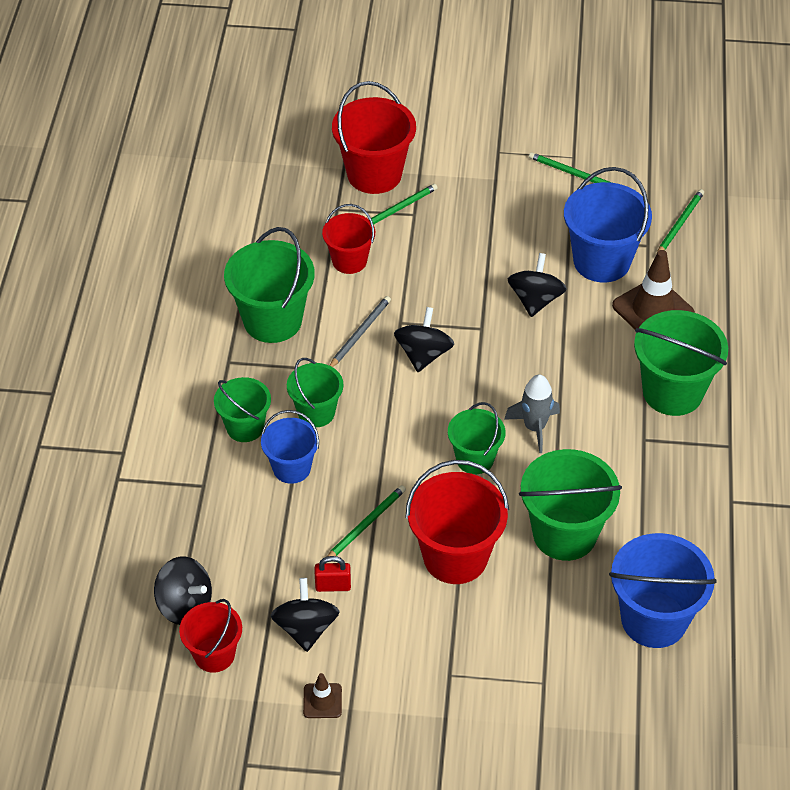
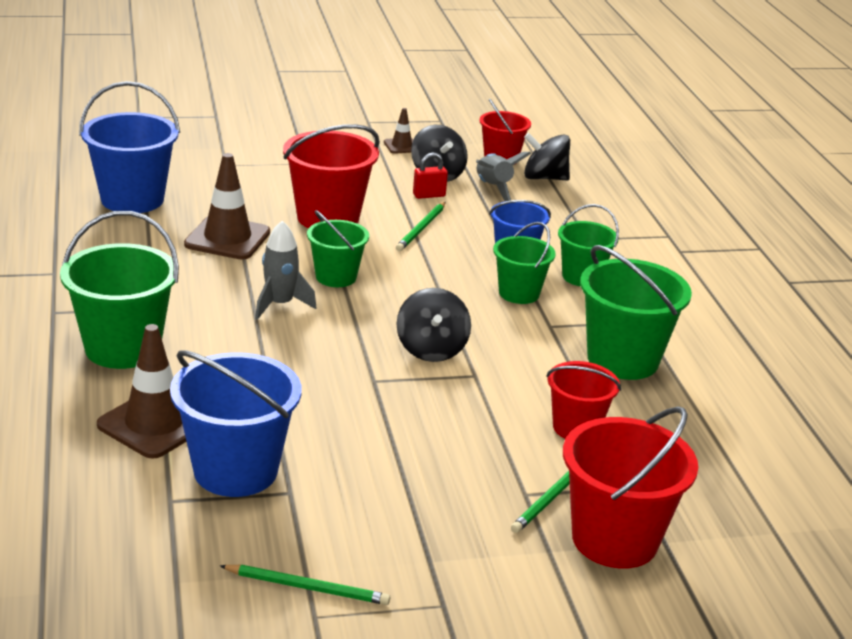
camera: 160 degrees right, 20 degrees down
grey pencil [329,296,391,367] -> none
black spinning top [508,253,567,317] -> none
green bucket [519,449,622,561] -> brown traffic cone [184,153,270,259]
green pencil [656,189,704,255] -> none
none -> grey rocket [476,152,531,201]

